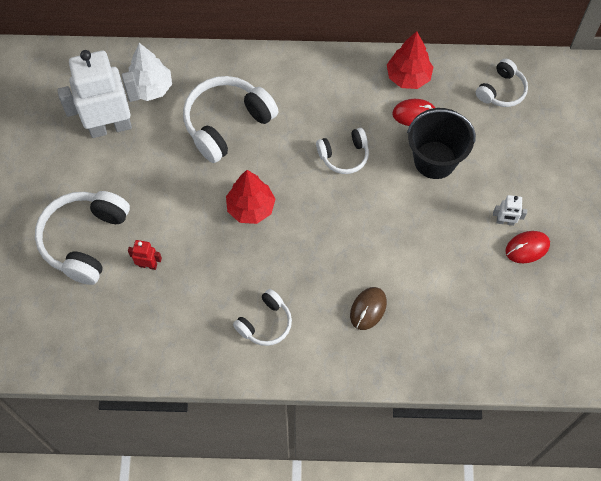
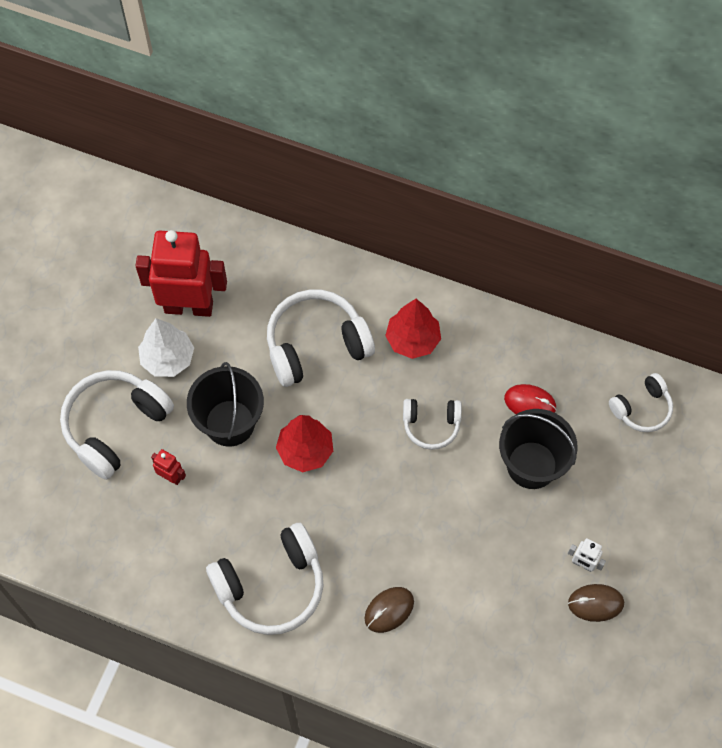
camera: 20 degrees right, 0 degrees up
white robot [57,50,140,138] -> red robot [136,230,227,317]
white tree [129,43,172,101] -> white tree moved to [138,318,194,377]
white headphones [233,289,292,346] -> white headphones [206,523,323,635], size x1.76
red tree [387,31,433,89] -> red tree moved to [385,299,441,359]
red mouse [505,231,550,263] -> brown mouse [568,584,624,622]
none -> black bucket [187,362,264,447]

